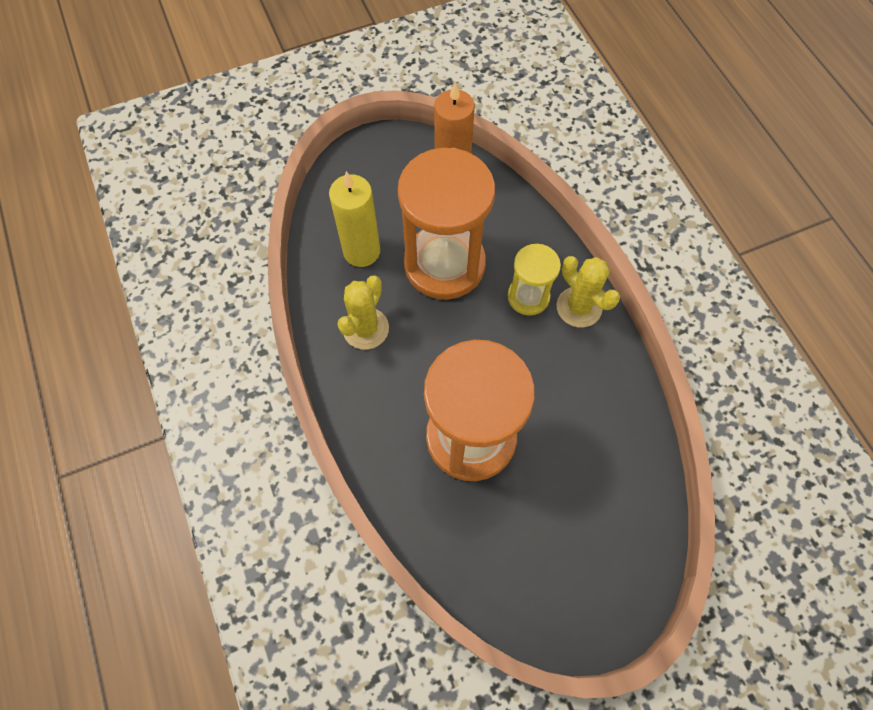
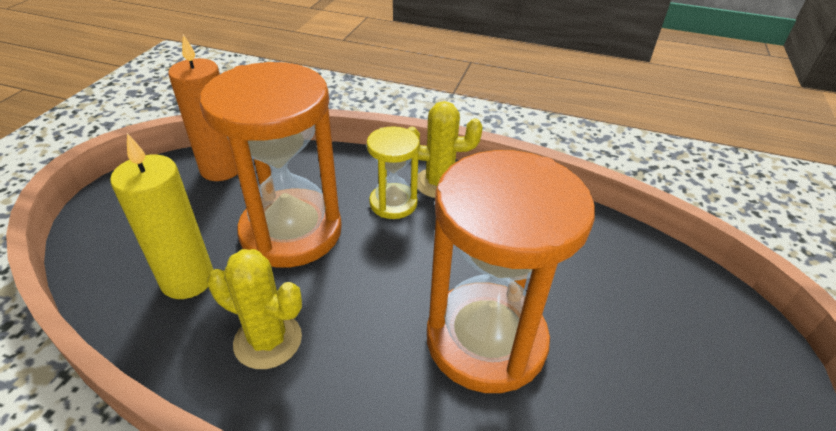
camera: 50 degrees left, 25 degrees down
yellow cactus [337,275,389,350] -> yellow cactus turned 45 degrees counterclockwise [207,249,302,369]

